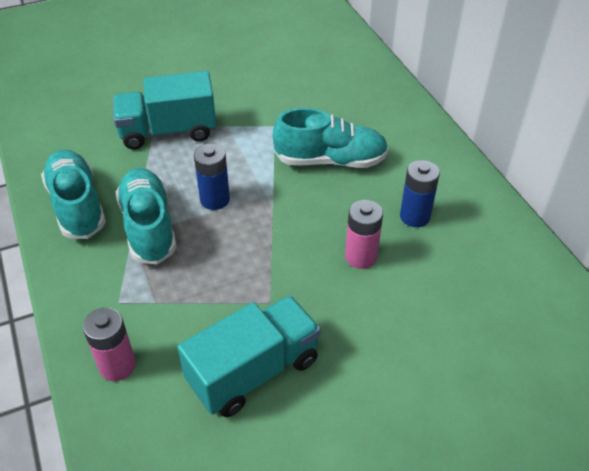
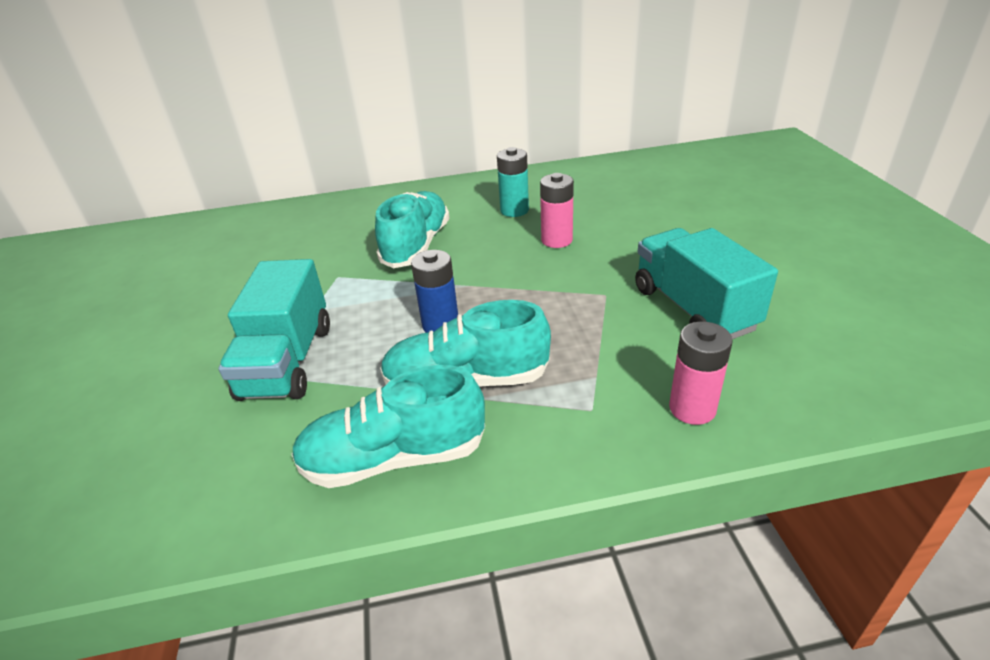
camera: 75 degrees left, 10 degrees down
blue battery [400,160,440,227] -> turquoise battery [497,147,529,217]

